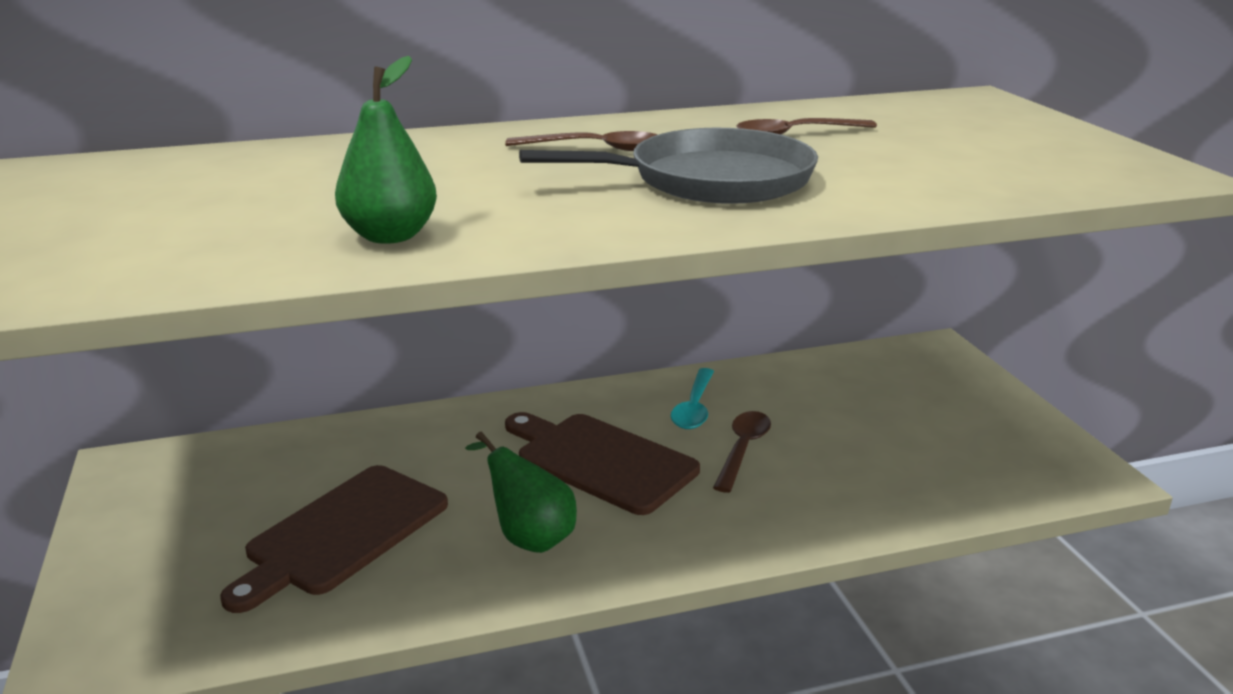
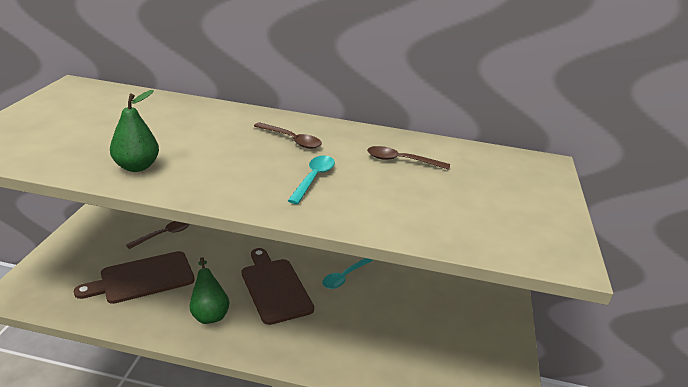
camera: 25 degrees right, 5 degrees up
grey pan [519,128,818,204] -> turquoise spoon [288,155,335,204]
brown spoon [713,411,771,493] -> brown spoon moved to [126,221,189,249]

